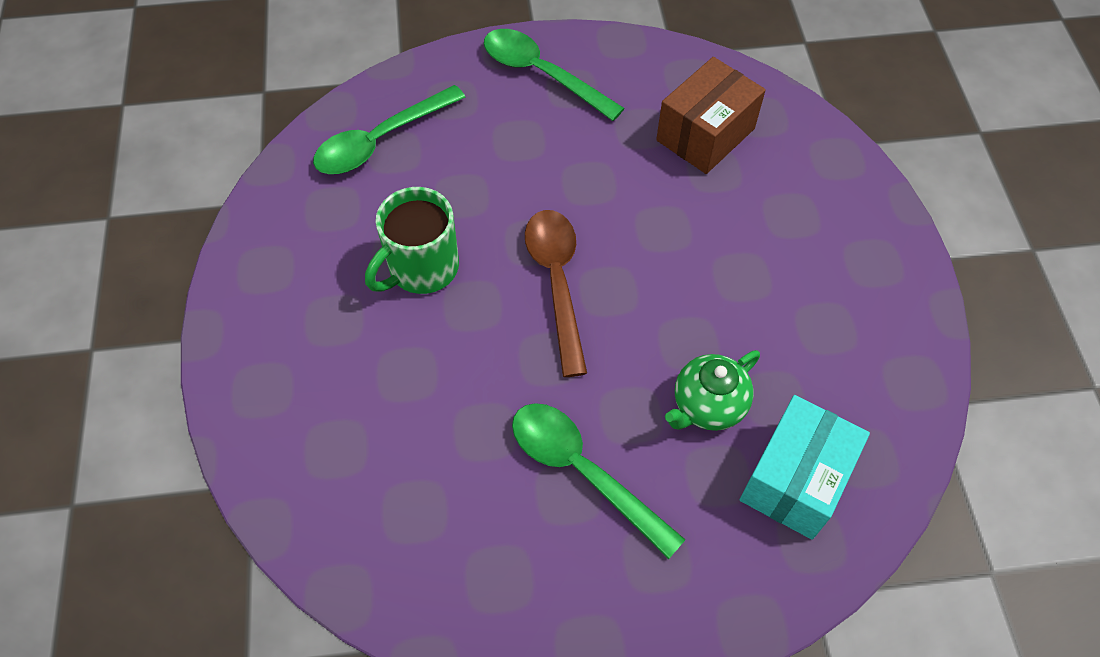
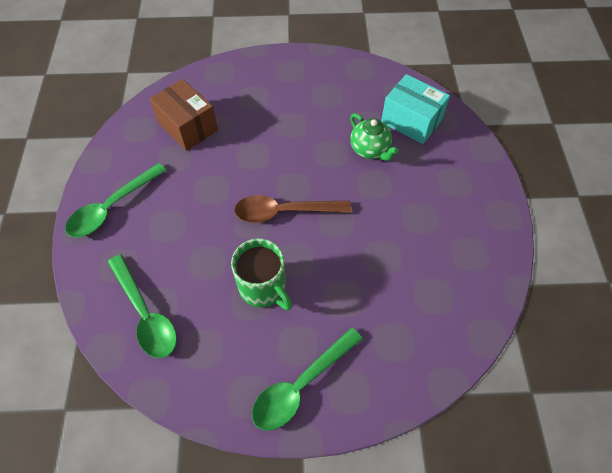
camera: 85 degrees left, 0 degrees up
green spoon [512,403,686,559] -> green spoon moved to [252,328,363,431]

